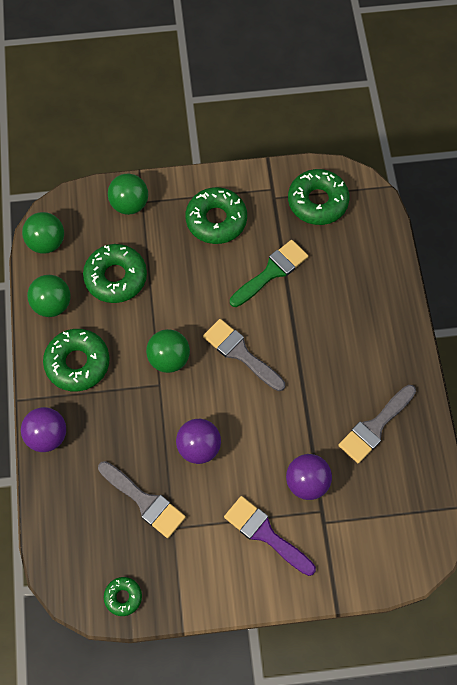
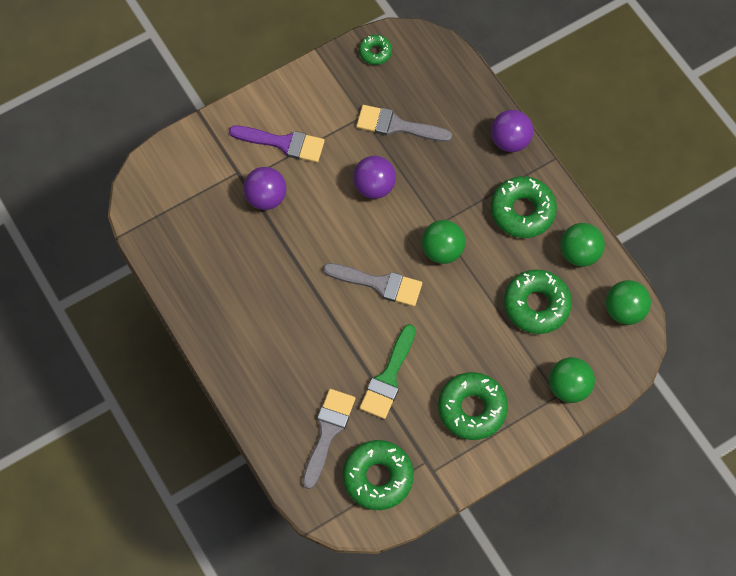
camera: 155 degrees right, 0 degrees up
grey brush [338,385,416,463] -> grey brush moved to [303,389,355,489]

